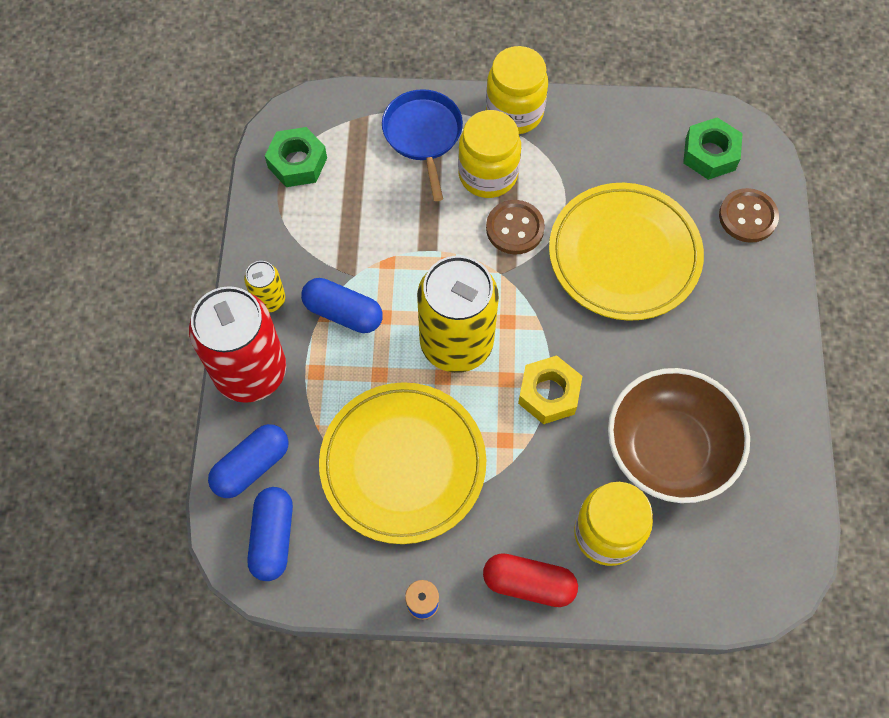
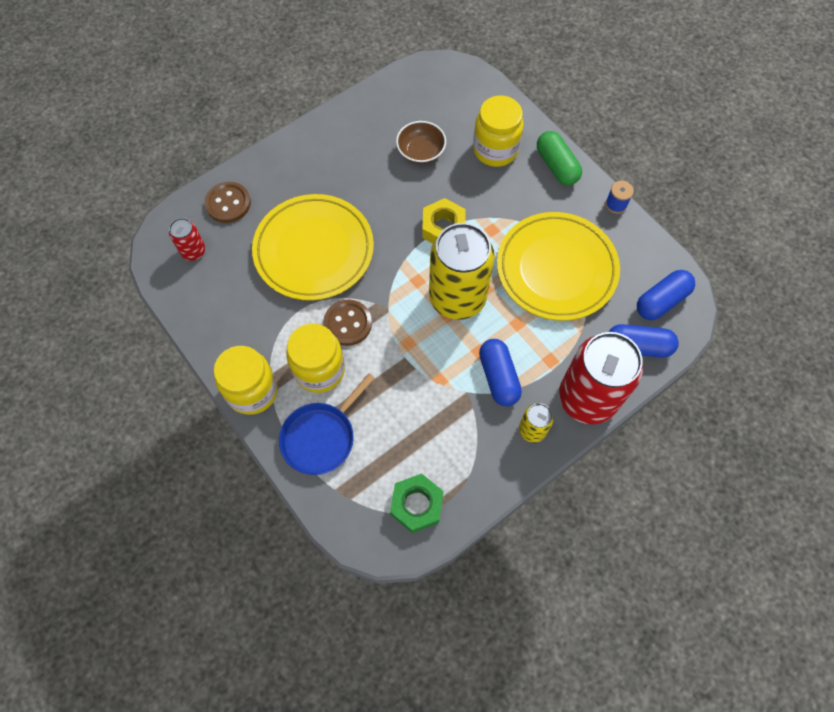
camera: 130 degrees left, 0 degrees up
red capsule [483,553,578,607] -> green capsule [537,131,582,185]
brown bowl [608,368,750,503] -> brown bowl [396,121,446,164], size x0.53
green nut [683,117,743,180] -> red can [169,218,205,261]

